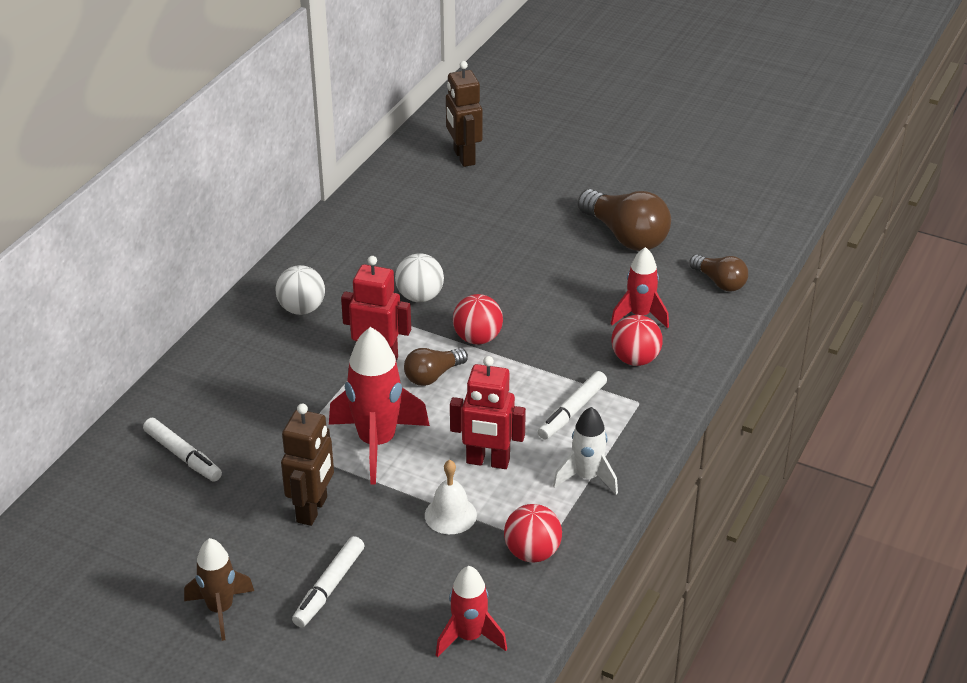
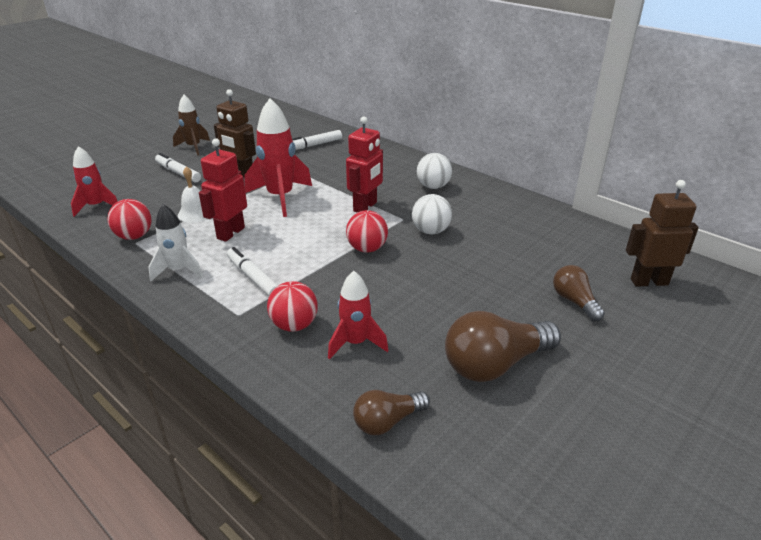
camera: 105 degrees right, 5 degrees down
brown light bulb [404,348,468,386] -> brown light bulb moved to [553,265,605,321]

